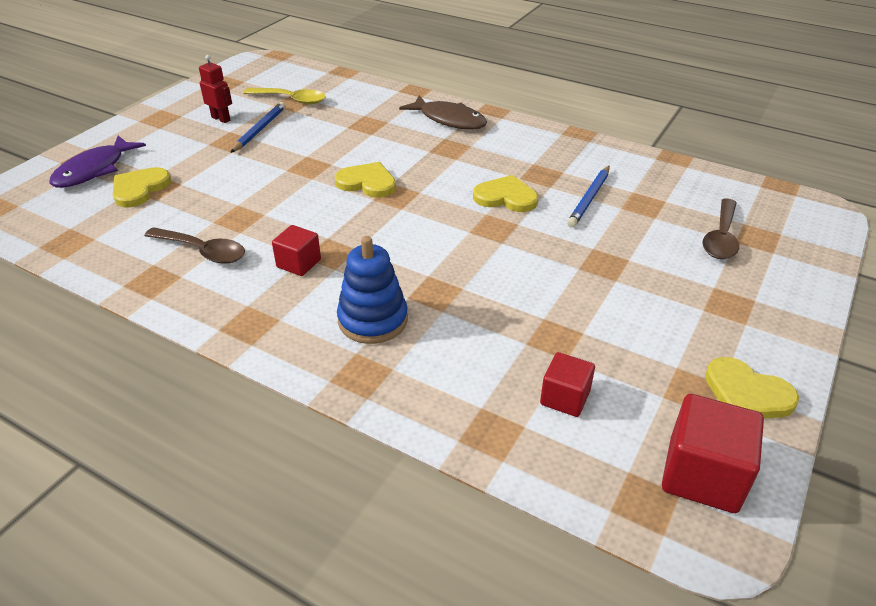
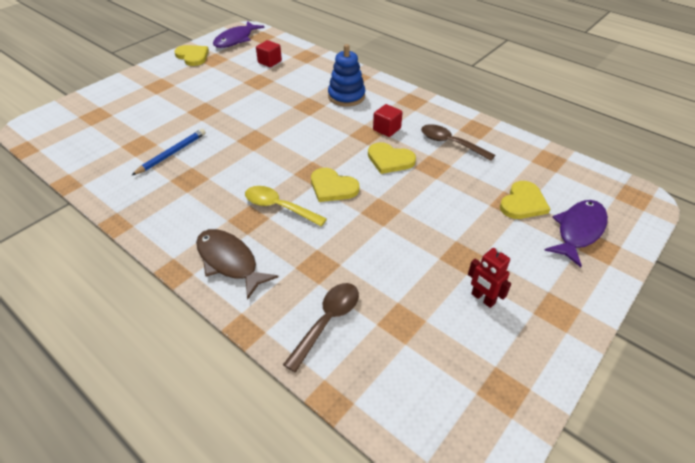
camera: 170 degrees left, 5 degrees up
blue pencil [230,102,286,153] -> none
yellow spoon [244,88,326,105] -> yellow spoon moved to [245,186,327,227]
yellow heart [473,175,538,212] -> yellow heart moved to [368,142,416,174]
red cube [662,394,764,513] -> purple fish [213,21,265,48]
brown spoon [703,198,739,259] -> brown spoon moved to [283,283,359,372]

